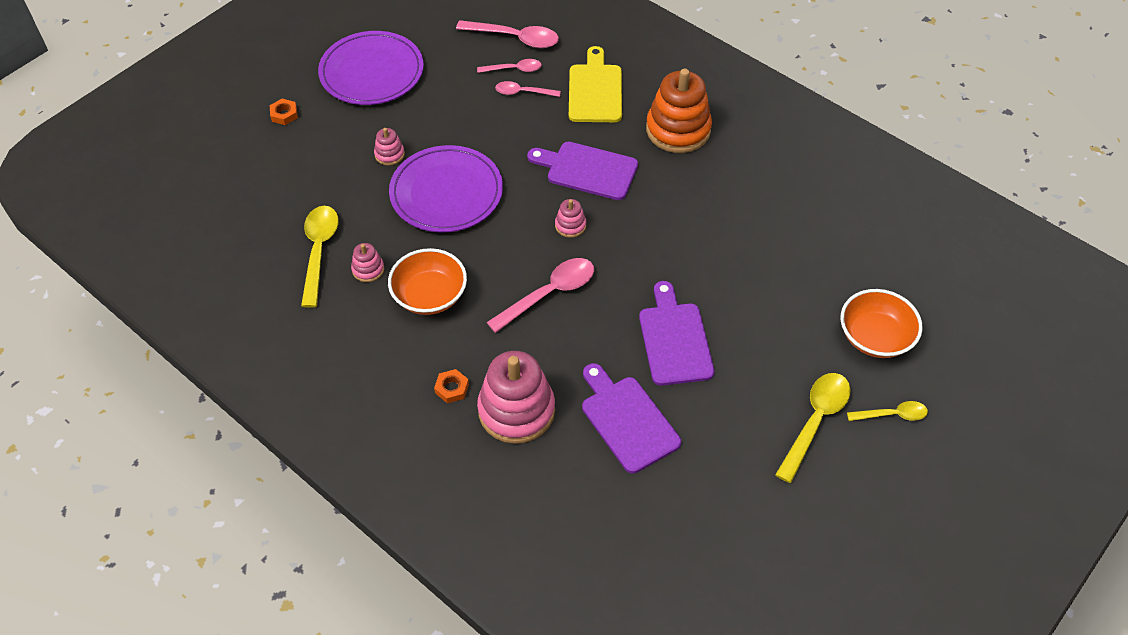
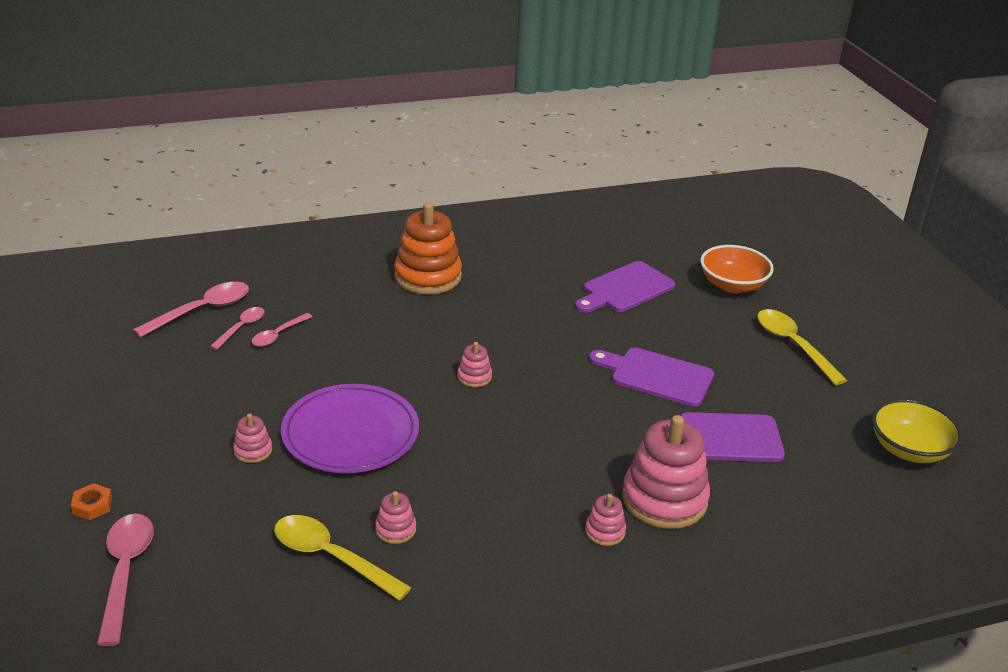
camera: 60 degrees left, 20 degrees down
purple plate [318,31,424,105] -> none
orange bowl [388,248,467,315] -> none
orange nut [434,369,469,403] -> pink stacking toy [585,494,626,546]
pink spoon [486,258,594,333] -> pink spoon moved to [97,514,154,646]
purple cutting board [527,142,638,200] -> purple cutting board moved to [575,261,675,313]
yellow cutting board [569,46,622,122] -> none
yellow spoon [847,401,928,421] -> none
none -> yellow bowl [872,399,963,463]

